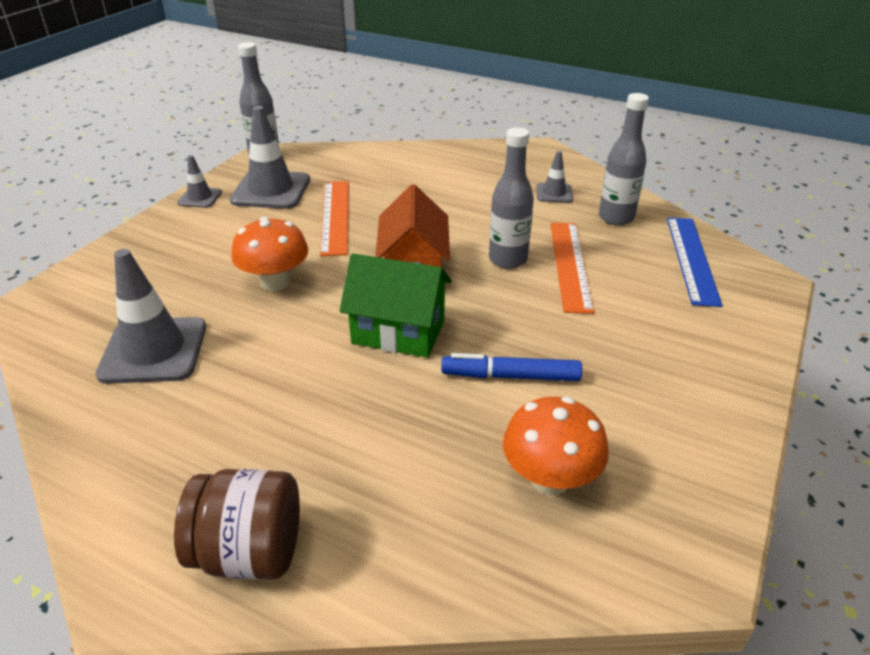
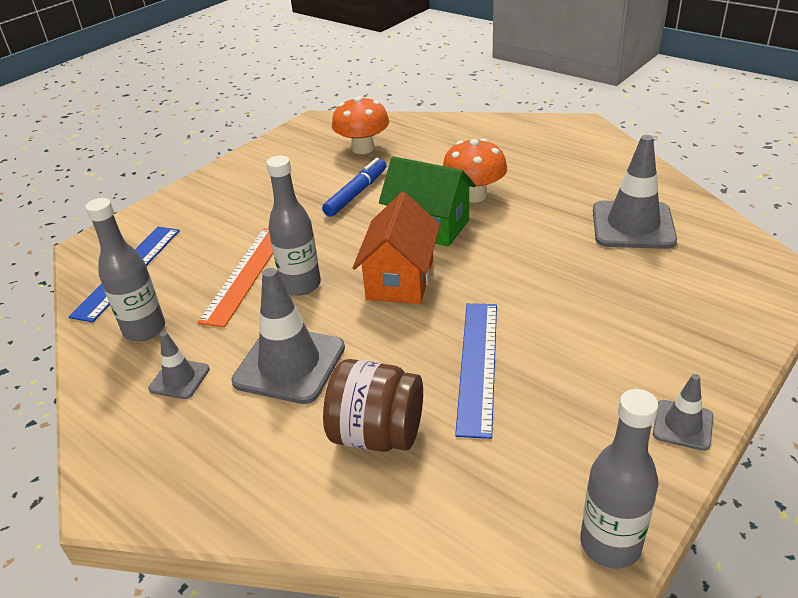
camera: 165 degrees left, 0 degrees up
brown jar [174,469,300,580] -> brown jar moved to [323,359,423,452]
grey traffic cone [230,106,310,209] -> grey traffic cone moved to [231,268,345,404]
orange mushroom [231,217,308,291] -> orange mushroom moved to [443,138,507,203]
orange ruler [320,181,349,256] -> blue ruler [455,303,497,439]
blue marker [441,353,582,381] -> blue marker turned 75 degrees counterclockwise [322,158,386,217]

